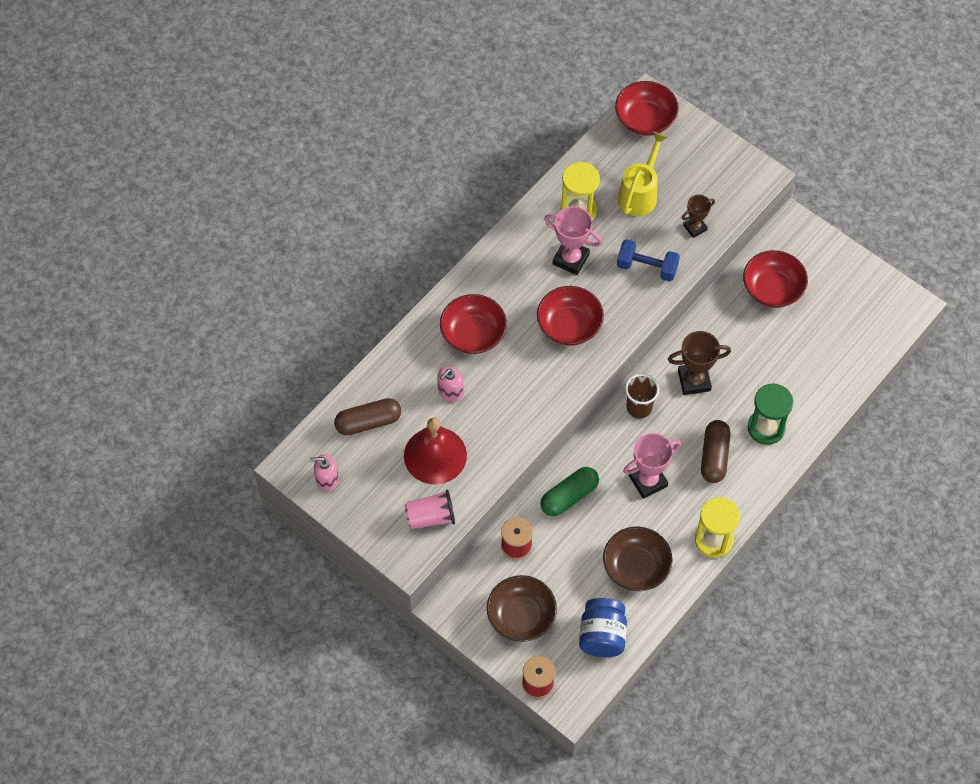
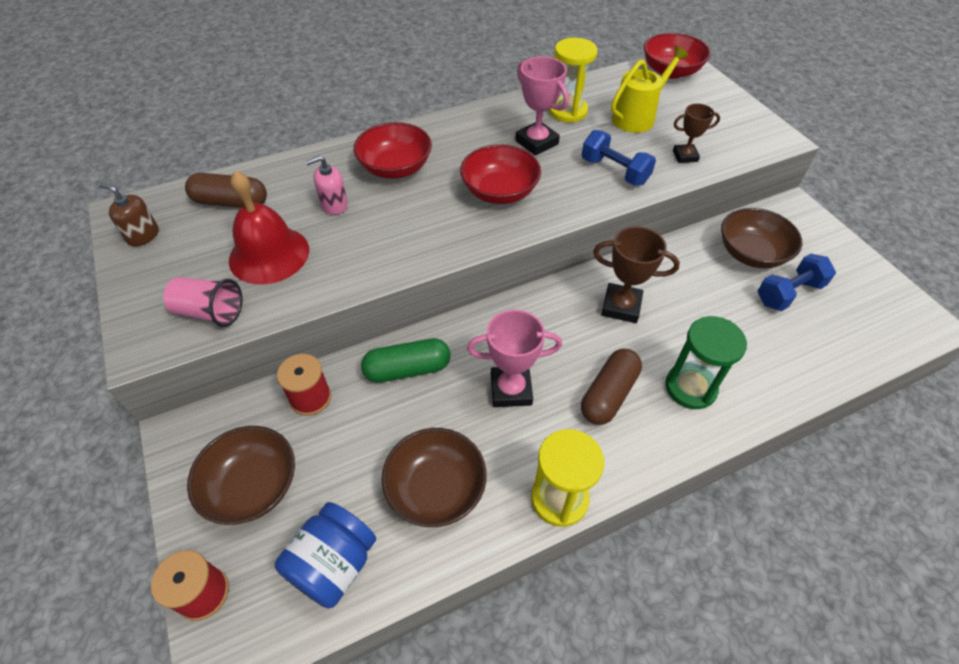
camera: 25 degrees right, 10 degrees down
pink soap dispenser [310,454,339,492] -> brown soap dispenser [99,183,158,247]
brown cup [625,374,659,418] -> none
red bowl [743,250,808,308] -> brown bowl [721,208,803,268]
none -> blue dumbbell [758,254,836,311]

